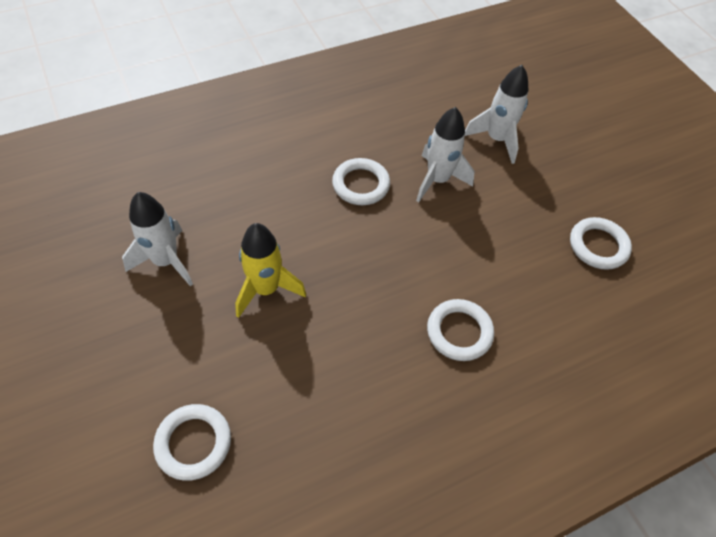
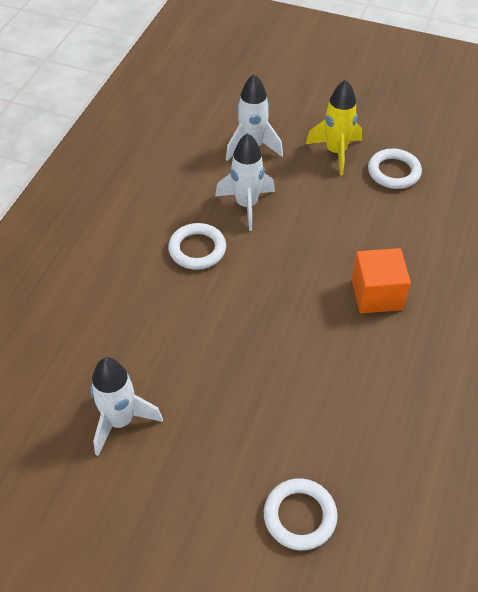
camera: 40 degrees left, 5 degrees down
yellow rocket [235,223,306,318] -> yellow rocket moved to [306,79,362,175]
white ring [427,299,494,361] -> orange cube [352,248,411,313]

